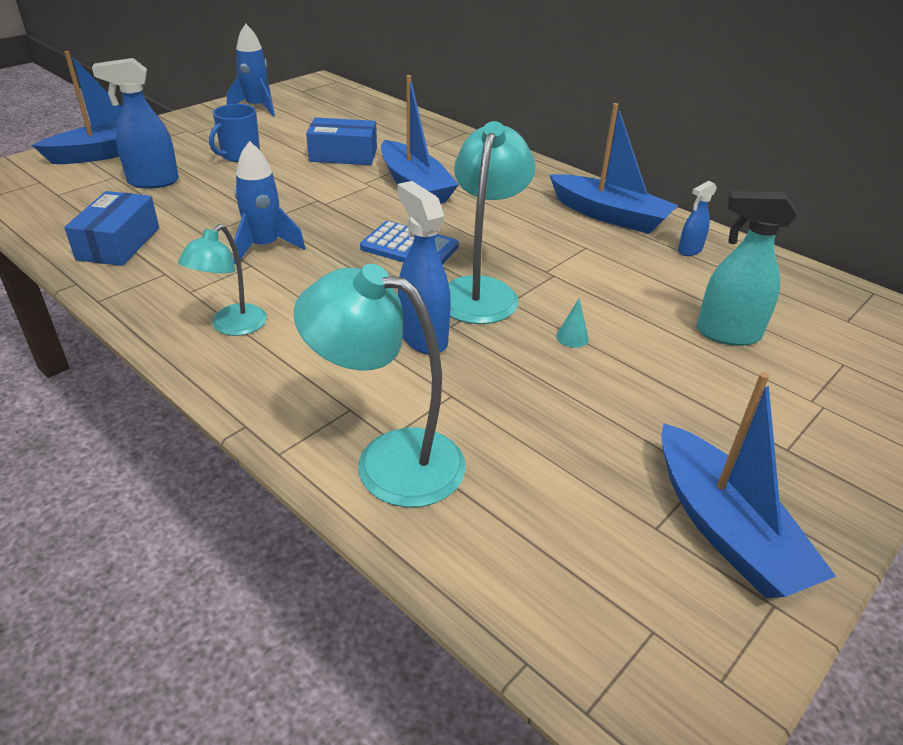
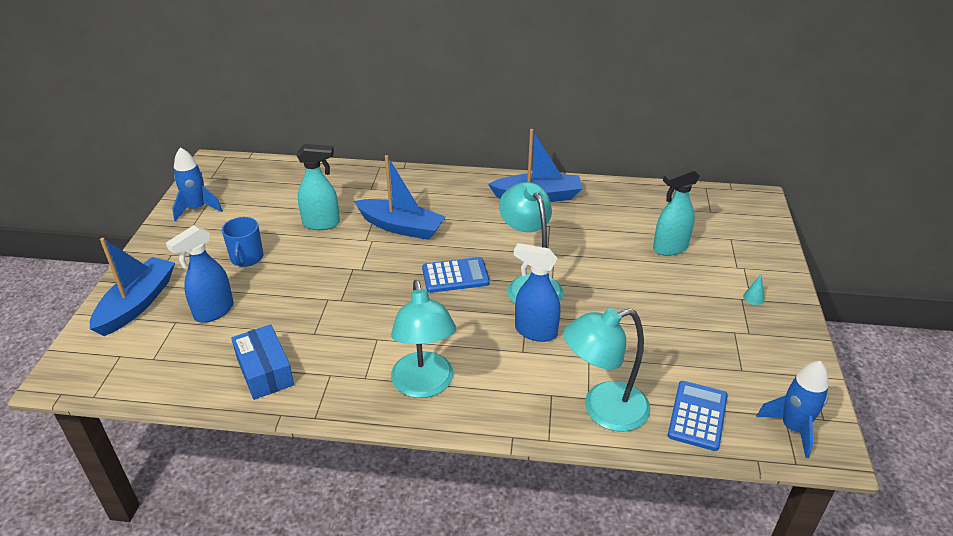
camera: 35 degrees left, 0 degrees up
turquoise lamp [178,224,267,336] -> turquoise lamp [391,280,456,398], size x1.62
blue rocket [233,141,305,264] -> blue rocket moved to [756,361,829,458]
blue box [306,117,377,165] -> turquoise spray bottle [297,144,340,230]
turquoise cone [556,298,589,348] -> turquoise cone moved to [743,275,765,305]
blue boat [661,372,836,598] -> none
blue spray bottle [678,181,717,256] -> none
none -> blue calculator [668,381,728,451]

